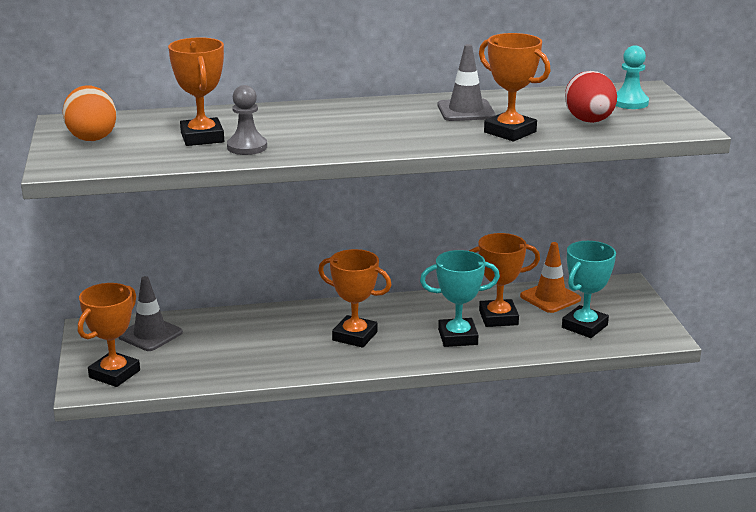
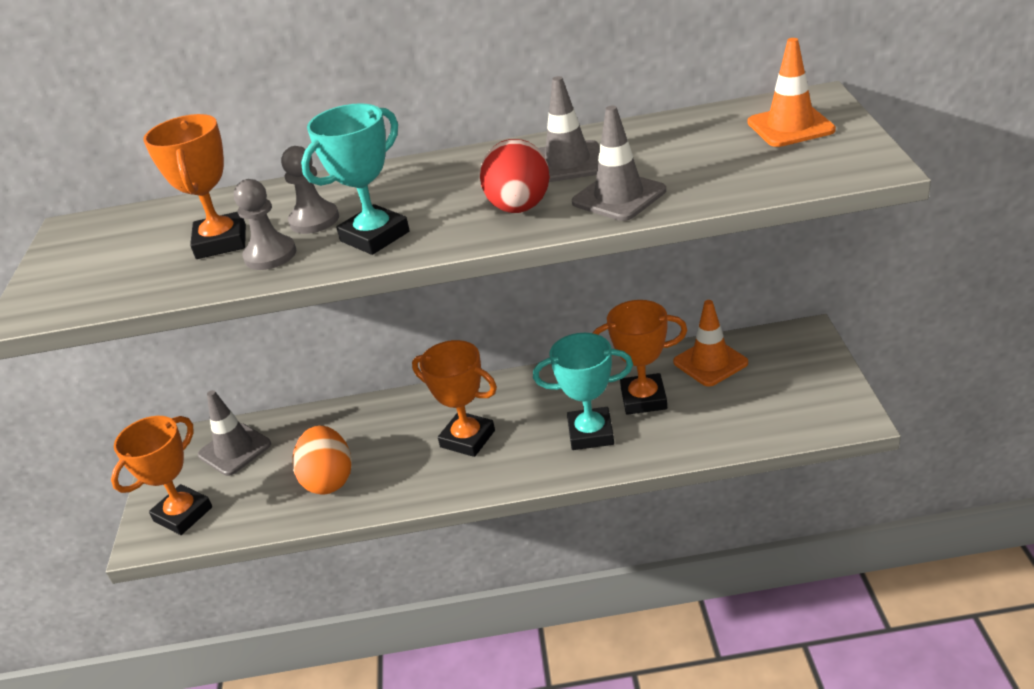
camera: 10 degrees right, 10 degrees up
orange egg [62,85,117,141] -> orange egg moved to [292,426,352,494]
orange trophy [479,33,551,141] -> grey traffic cone [572,106,666,221]
turquoise trophy [562,241,616,338] -> turquoise trophy moved to [301,103,410,255]
red egg [565,71,617,123] -> red egg moved to [480,139,550,213]
turquoise pawn [616,45,649,109] -> orange traffic cone [748,38,836,147]
none -> grey pawn [281,146,339,234]

